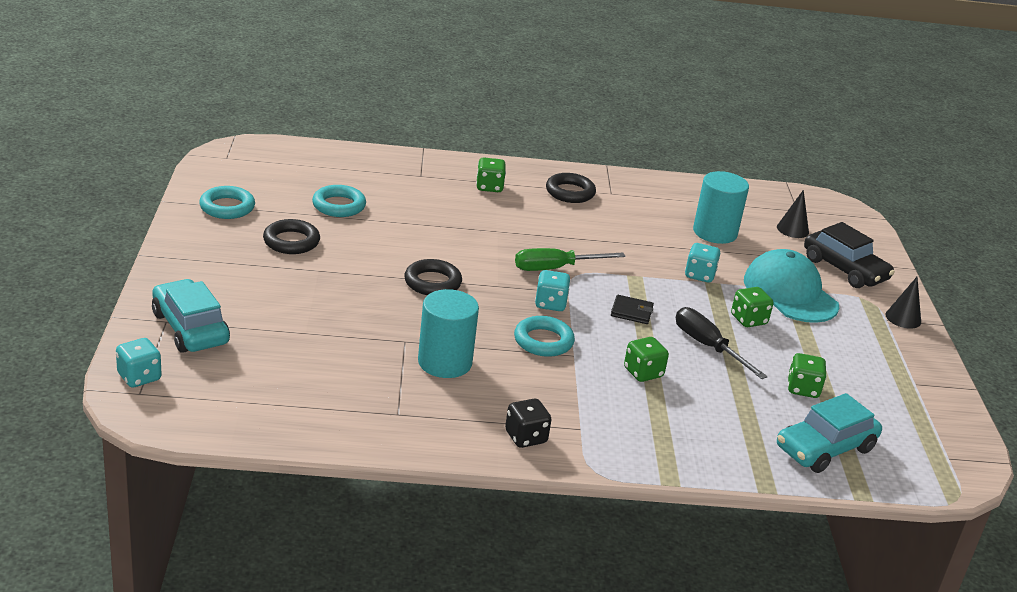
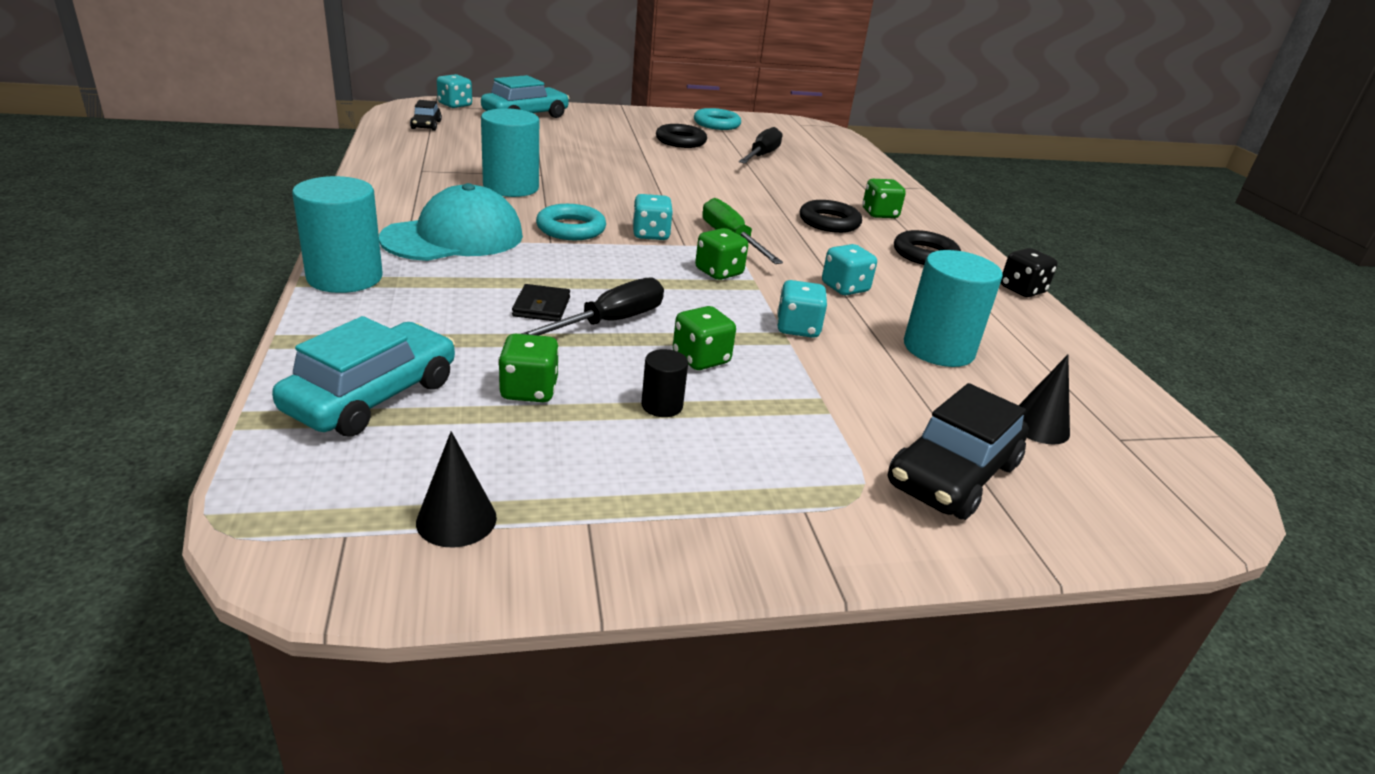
camera: 80 degrees right, 0 degrees up
turquoise ring [312,185,366,217] -> black screwdriver [739,127,782,164]
black ring [404,259,462,295] -> black ring moved to [800,200,862,233]
black dice [505,398,551,448] -> black dice moved to [1001,248,1058,297]
black wallet [611,295,654,324] -> black wallet moved to [512,284,570,322]
green dice [624,337,669,382] -> green dice moved to [695,228,748,280]
turquoise cap [744,249,839,323] -> turquoise cap moved to [379,183,523,261]
turquoise car [777,393,882,473] -> turquoise car turned 75 degrees clockwise [272,316,455,437]
black cone [885,277,921,329] -> black cone moved to [416,431,497,548]
none -> turquoise cylinder [292,176,383,293]
none -> black car [410,100,442,131]
none -> black cylinder [641,349,688,417]
none -> turquoise dice [822,244,877,295]

